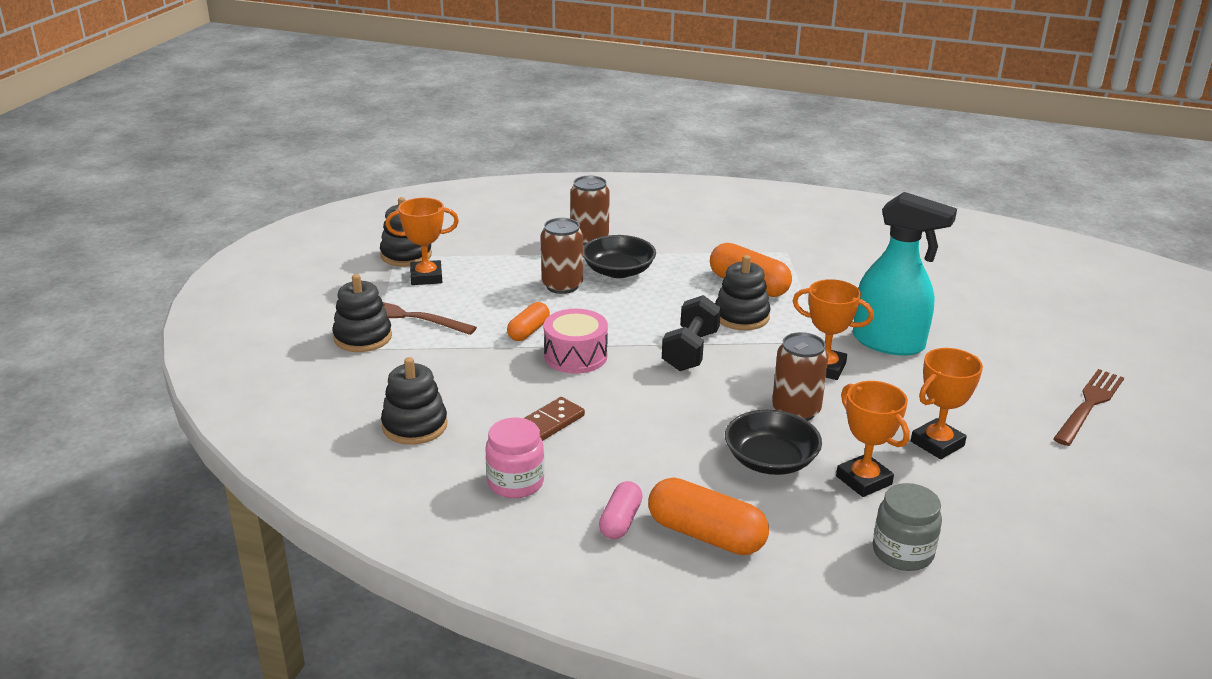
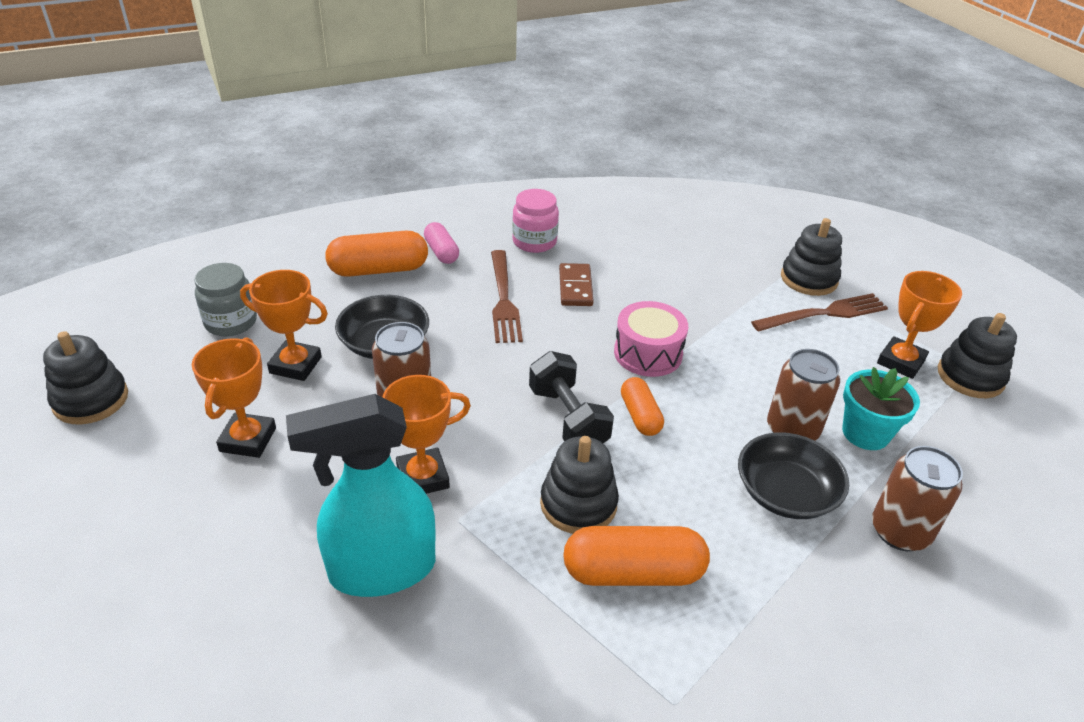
camera: 135 degrees right, 10 degrees up
black stacking toy [381,357,448,445] -> black stacking toy moved to [43,331,128,424]
orange capsule [507,302,550,341] -> orange capsule moved to [621,377,664,436]
brown fork [1053,369,1124,446] -> brown fork moved to [491,250,523,343]
none -> turquoise flower pot [842,367,920,450]

